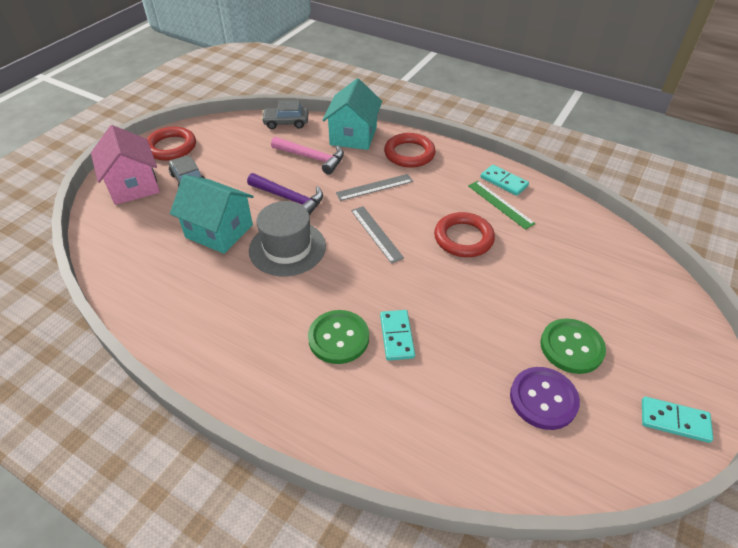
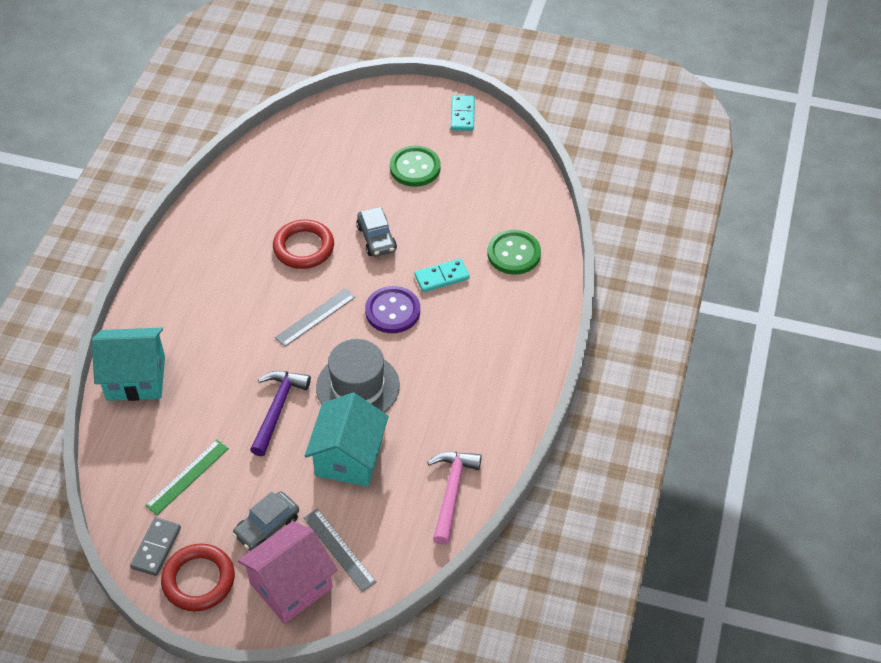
camera: 105 degrees left, 5 degrees up
grey car [261,100,308,129] -> grey car moved to [356,207,397,257]
pink hammer [271,137,344,175] -> pink hammer moved to [427,452,482,545]
green button [308,310,369,364] -> green button moved to [488,230,541,274]
grey ruler [336,174,413,201] -> grey ruler moved to [303,509,376,592]
red ring [384,133,436,168] -> none
green ruler [468,181,536,230] -> green ruler moved to [145,440,229,515]
turquoise domino [480,165,529,196] -> none
purple button [510,367,580,430] -> purple button moved to [365,286,420,333]
none -> grey domino [130,517,181,576]

